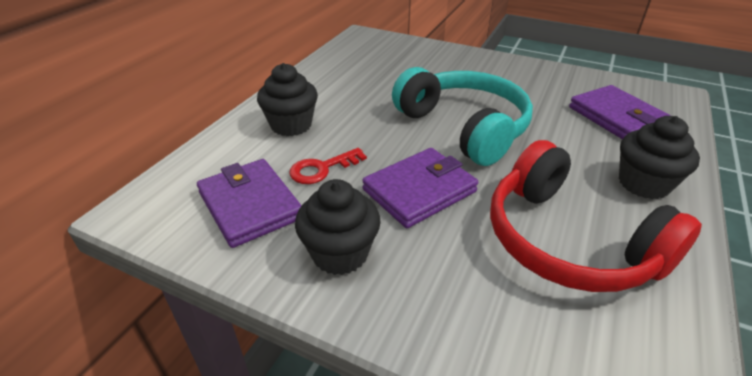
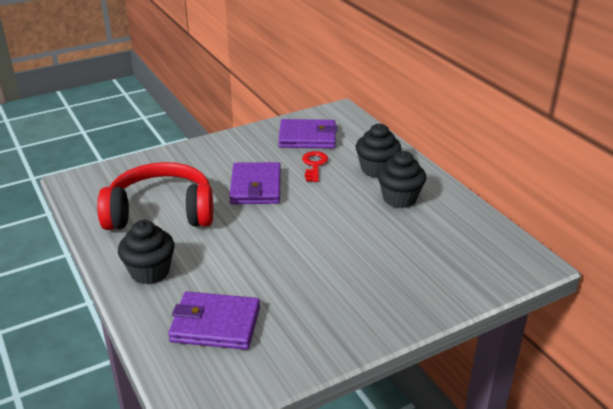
camera: 125 degrees right, 5 degrees down
black cupcake [295,179,381,275] -> black cupcake moved to [378,151,426,208]
turquoise headphones [392,67,533,166] -> none

